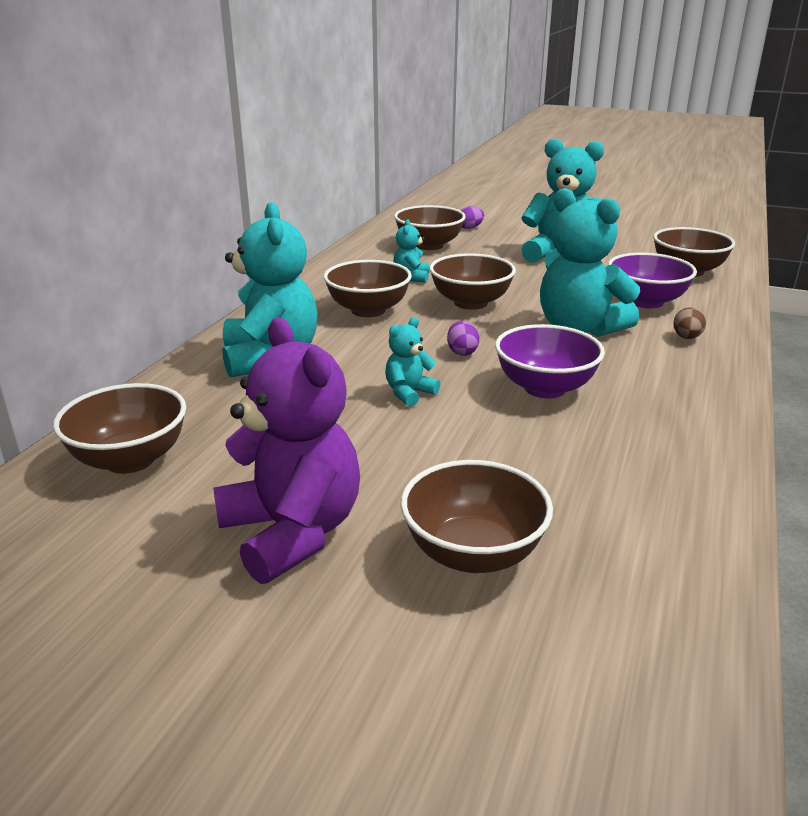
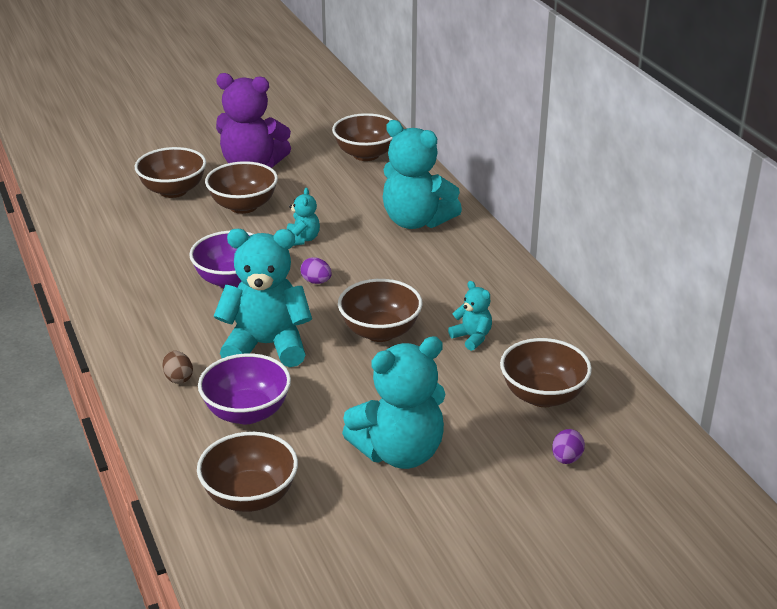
camera: 135 degrees right, 5 degrees up
brown bowl [324,260,412,317] -> brown bowl moved to [205,161,278,214]

